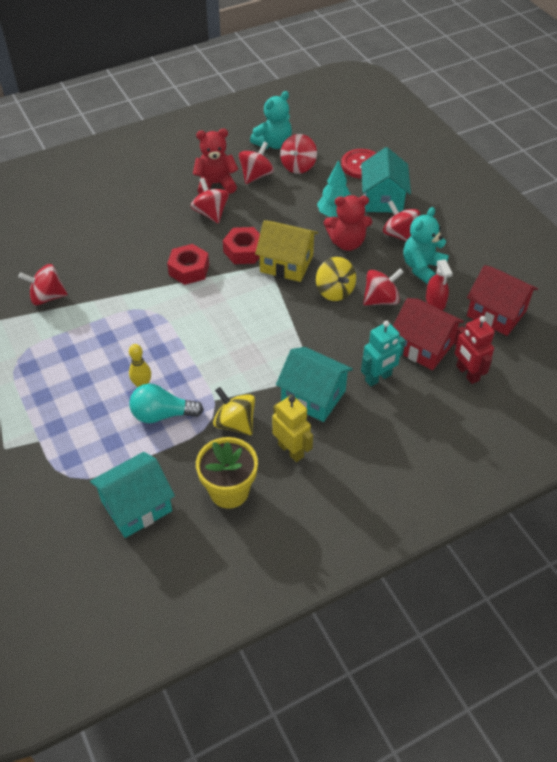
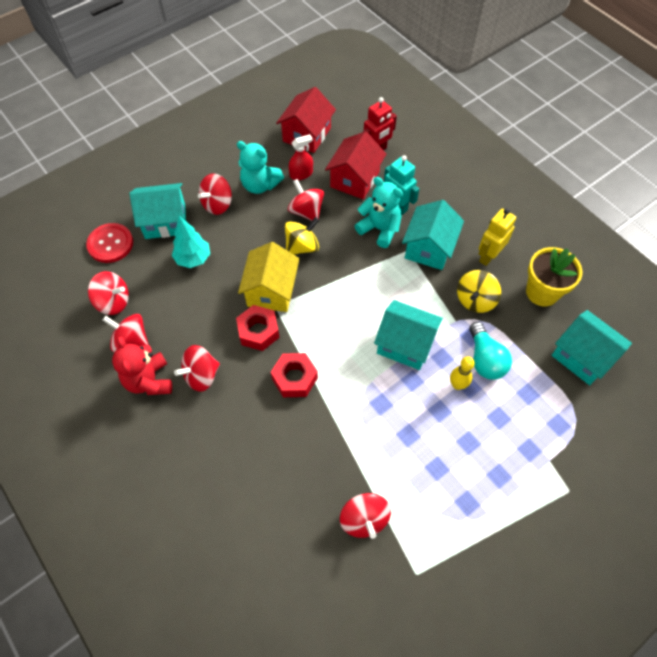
camera: 100 degrees left, 10 degrees up
turquoise teddy bear [250,91,292,149] -> turquoise teddy bear moved to [355,177,403,248]
red teddy bear [324,195,372,251] -> none
none -> turquoise house [374,300,443,370]

